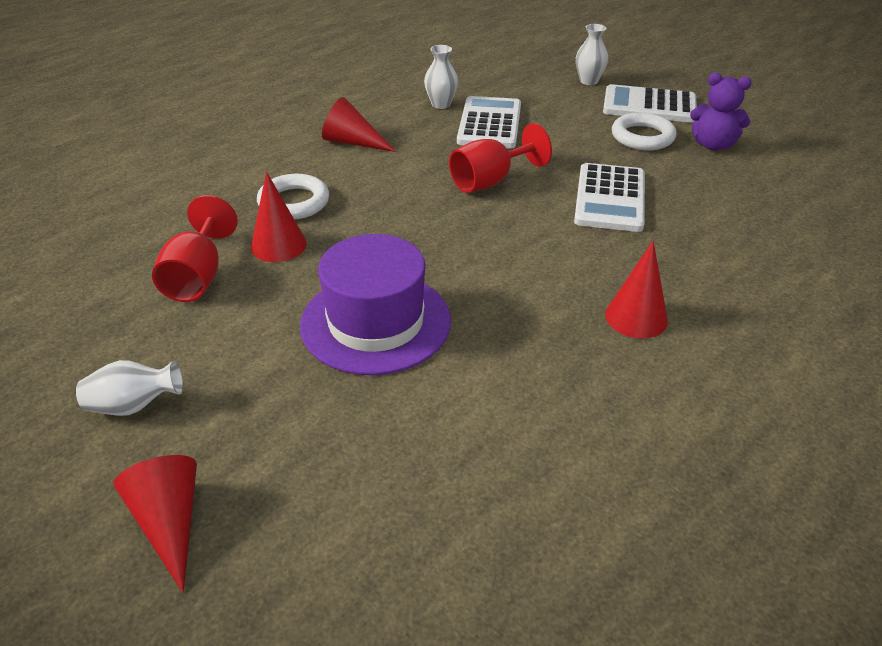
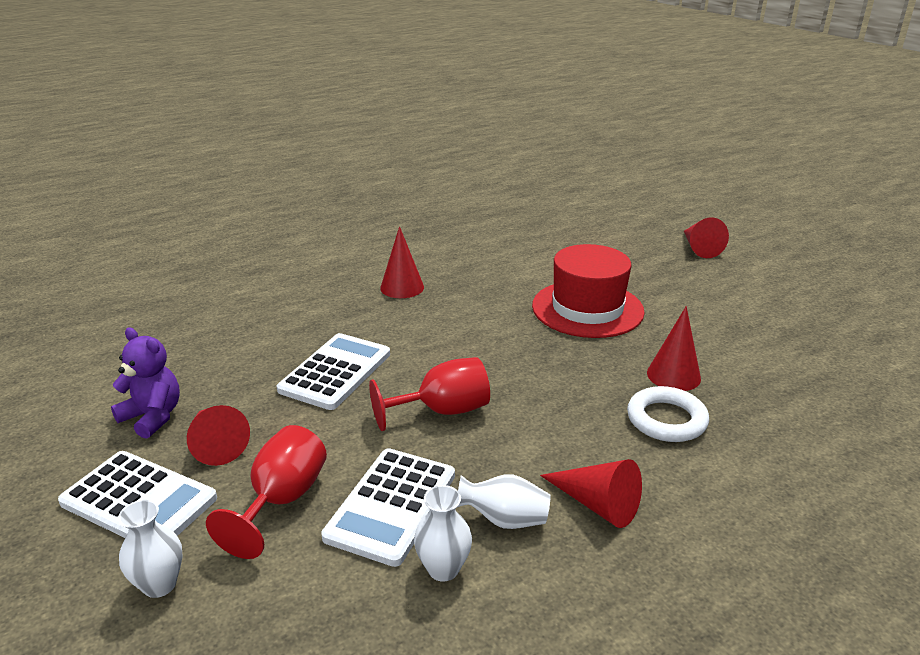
camera: 165 degrees left, 10 degrees down
white vase [76,360,183,416] -> white vase moved to [457,474,550,529]
red goblet [152,195,238,302] -> red goblet moved to [206,425,327,559]
purple hat [300,234,451,375] -> red hat [532,244,645,338]
white ring [612,112,677,150] -> red cone [187,405,250,466]

